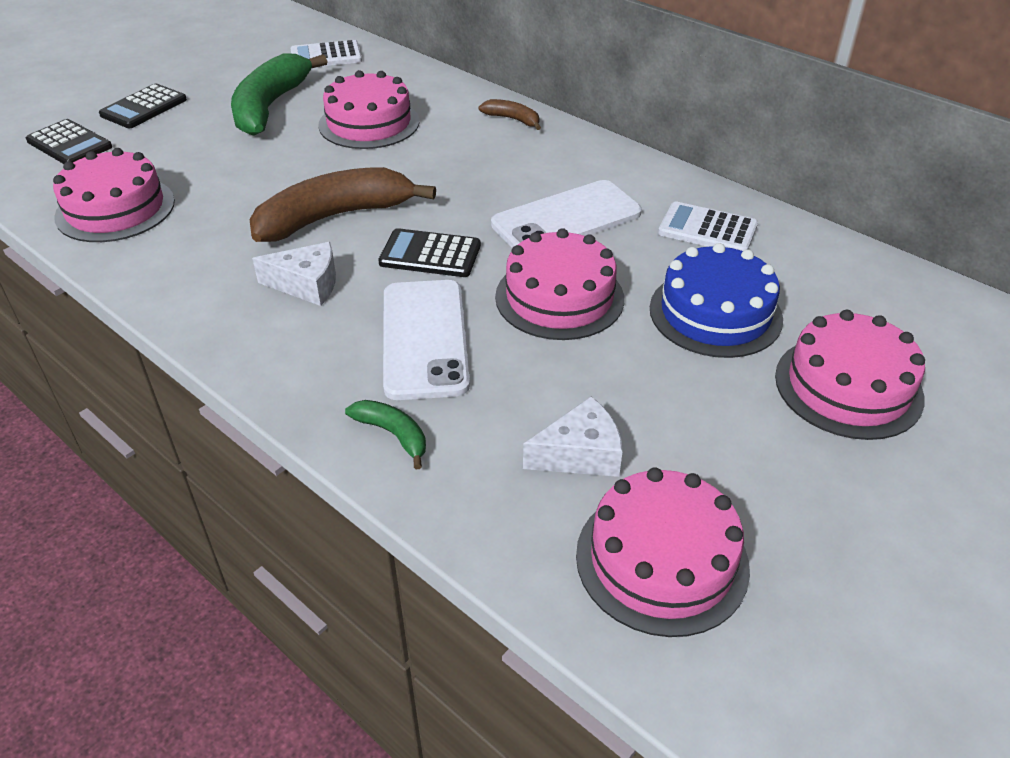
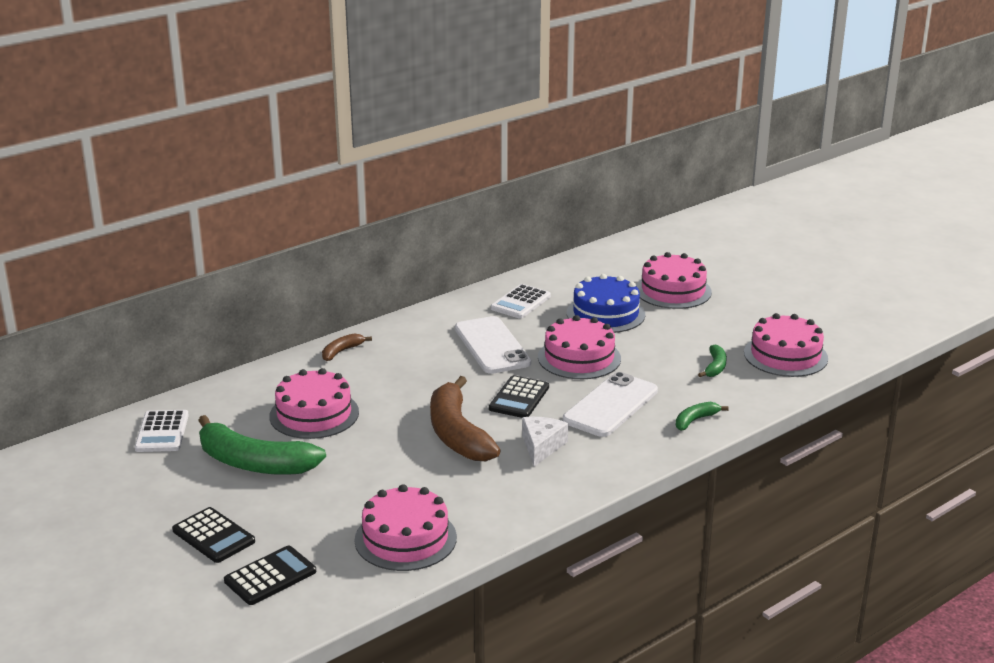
camera: 80 degrees left, 15 degrees down
white phone [383,280,470,400] -> white phone turned 60 degrees counterclockwise [563,372,658,437]
white cheese [523,396,623,477] -> green banana [698,345,727,377]

